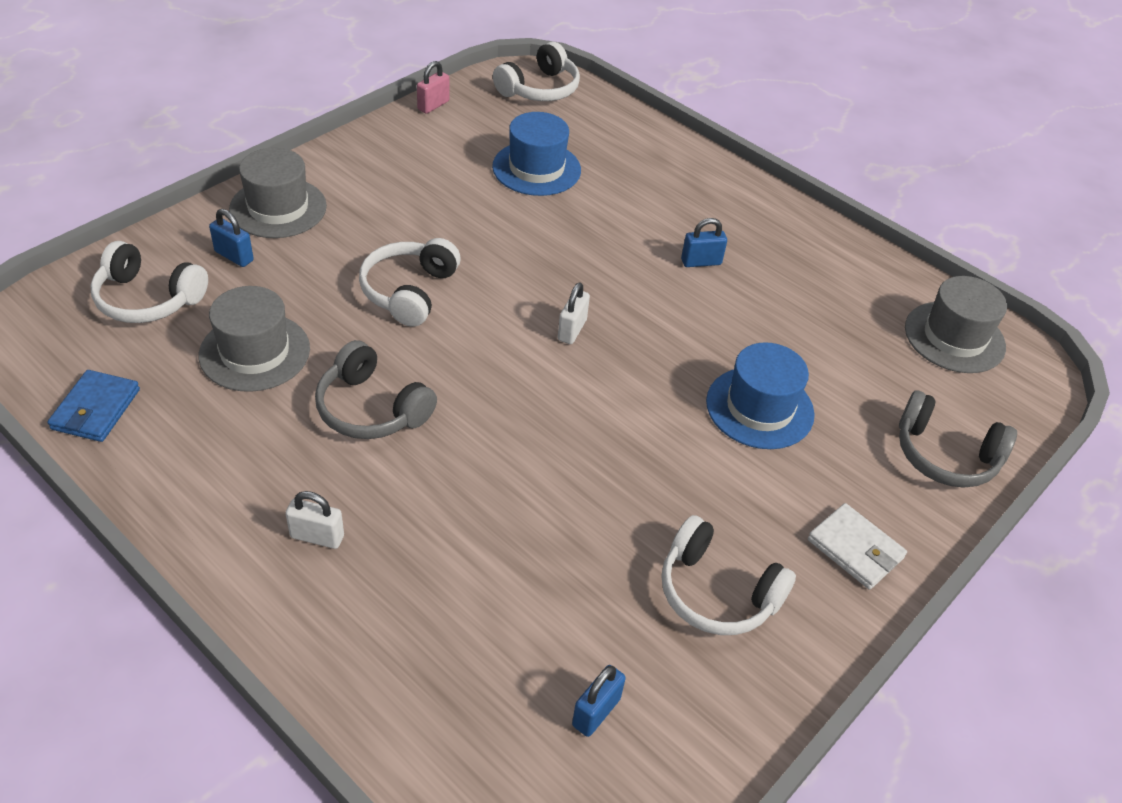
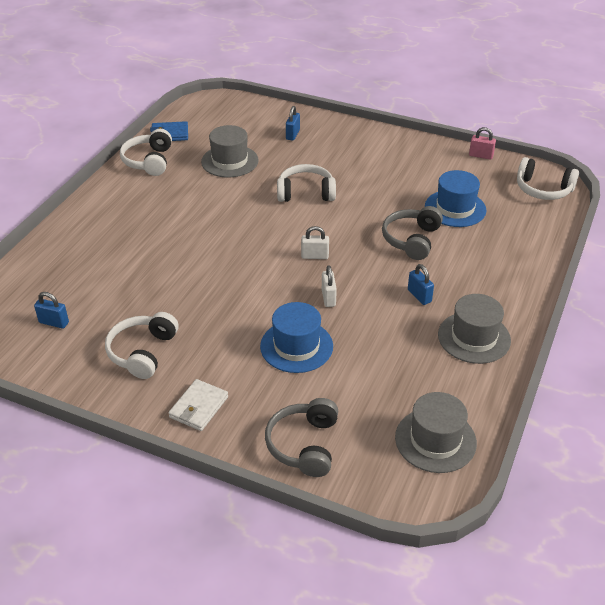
camera: 75 degrees right, 5 degrees down
white headphones [91,241,208,323] -> white headphones moved to [120,129,172,176]
grey hat [229,148,327,238] -> grey hat moved to [438,294,511,364]
white padlock [286,491,344,549] -> white padlock moved to [322,265,337,307]
grey headphones [315,340,437,439] -> grey headphones moved to [382,206,443,260]

